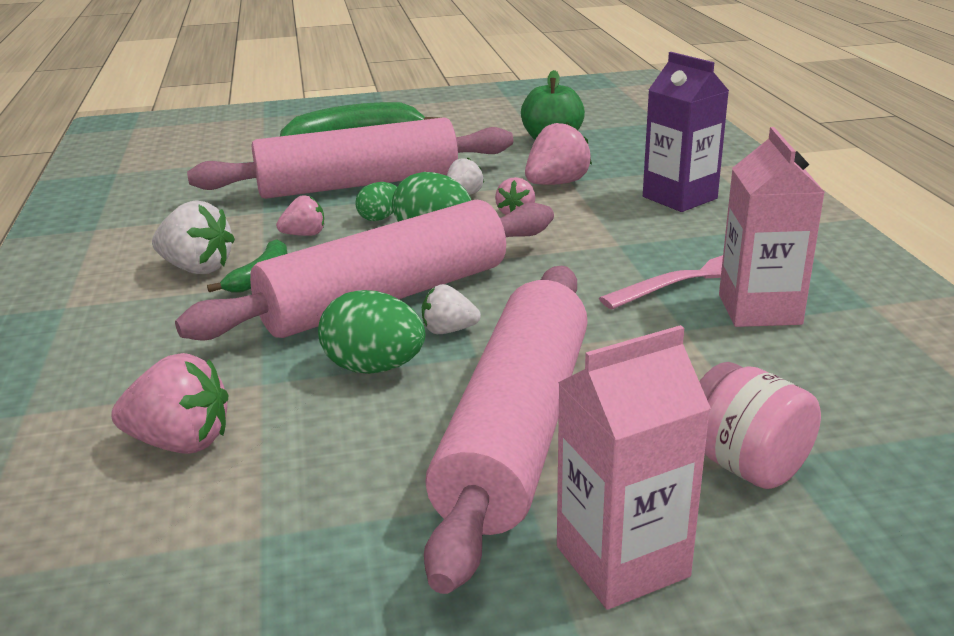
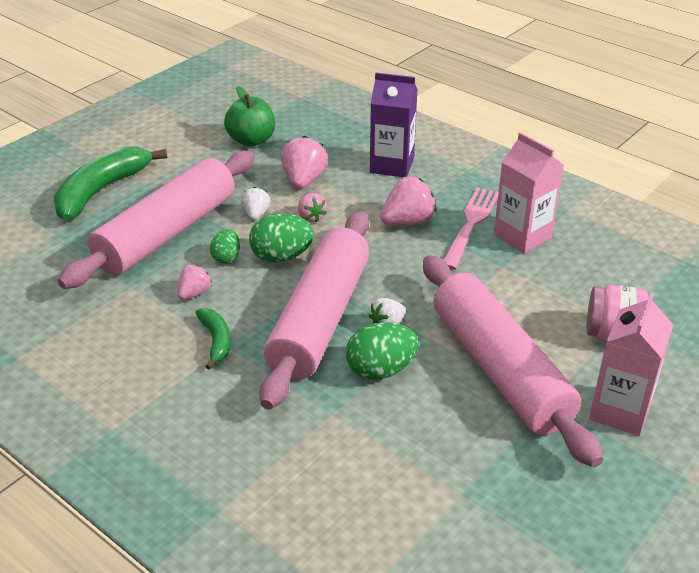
camera: 40 degrees left, 10 degrees up
pink strawberry [111,353,228,454] -> pink strawberry moved to [380,176,436,226]
white strawberry [152,200,235,274] -> none

